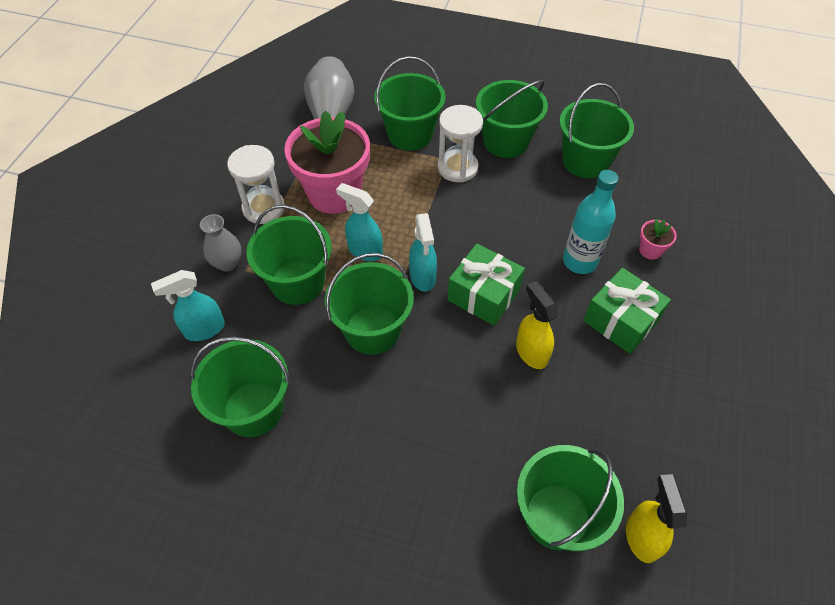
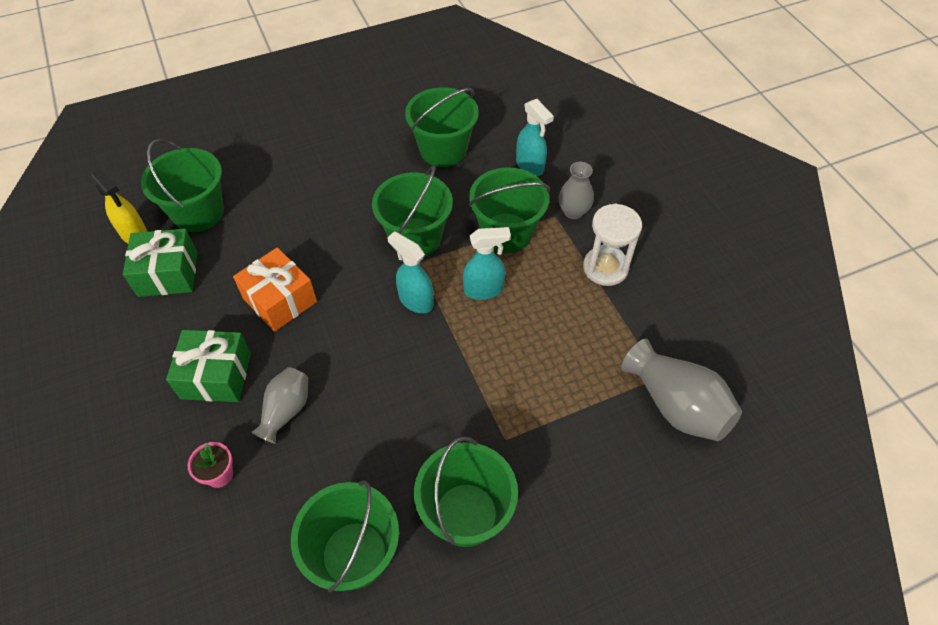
camera: 140 degrees right, 0 degrees up
turquoise spray bottle [151,270,225,341] -> turquoise spray bottle turned 120 degrees clockwise [516,99,554,176]
pink flower pot [284,111,370,214] -> none
green bucket [374,56,445,151] -> none
white hourglass [438,105,483,182] -> none
green gift [447,244,525,326] -> green gift moved to [123,229,198,297]
yellow spray bottle [516,281,558,369] -> orange gift [233,247,317,332]
turquoise bottle [563,170,619,274] -> grey vase [251,367,308,444]

